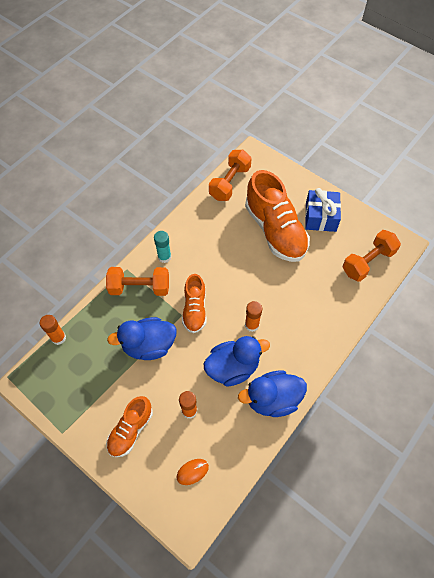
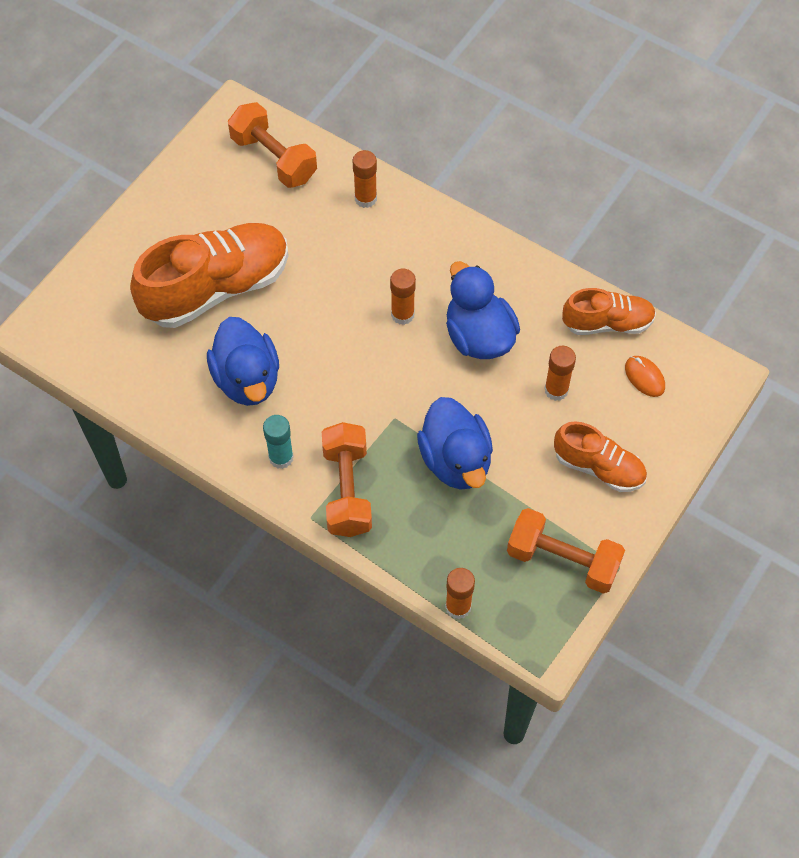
camera: 95 degrees left, 0 degrees up
orange shoe [182,274,207,333] -> orange shoe moved to [562,288,656,335]
orange dumbbell [209,150,252,201] -> orange dumbbell moved to [507,508,625,594]
blue duck [238,370,307,417] -> blue duck moved to [207,317,279,406]
blue gift [305,188,341,232] -> none
none -> orange glue stick [353,150,377,208]

